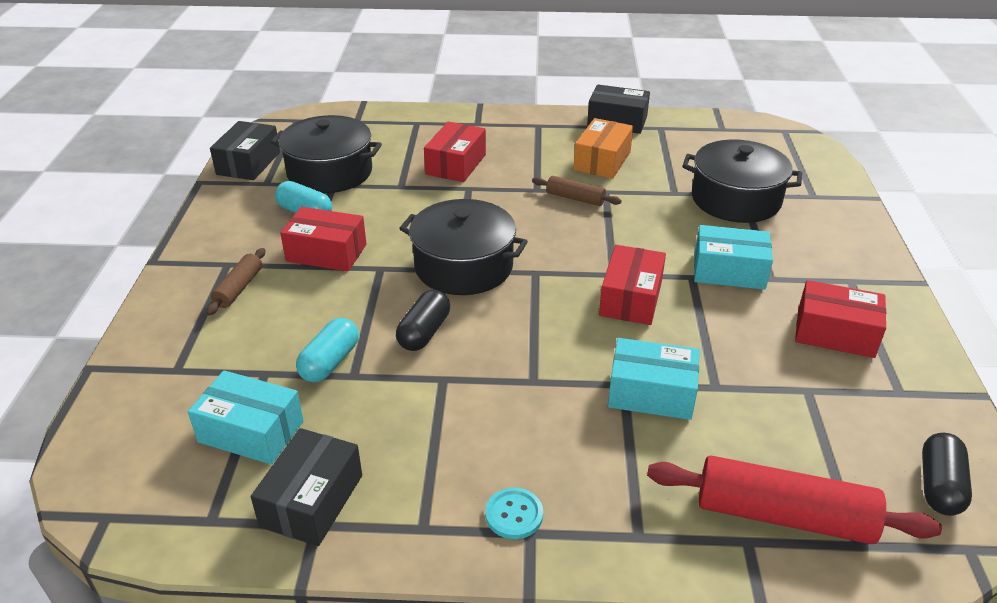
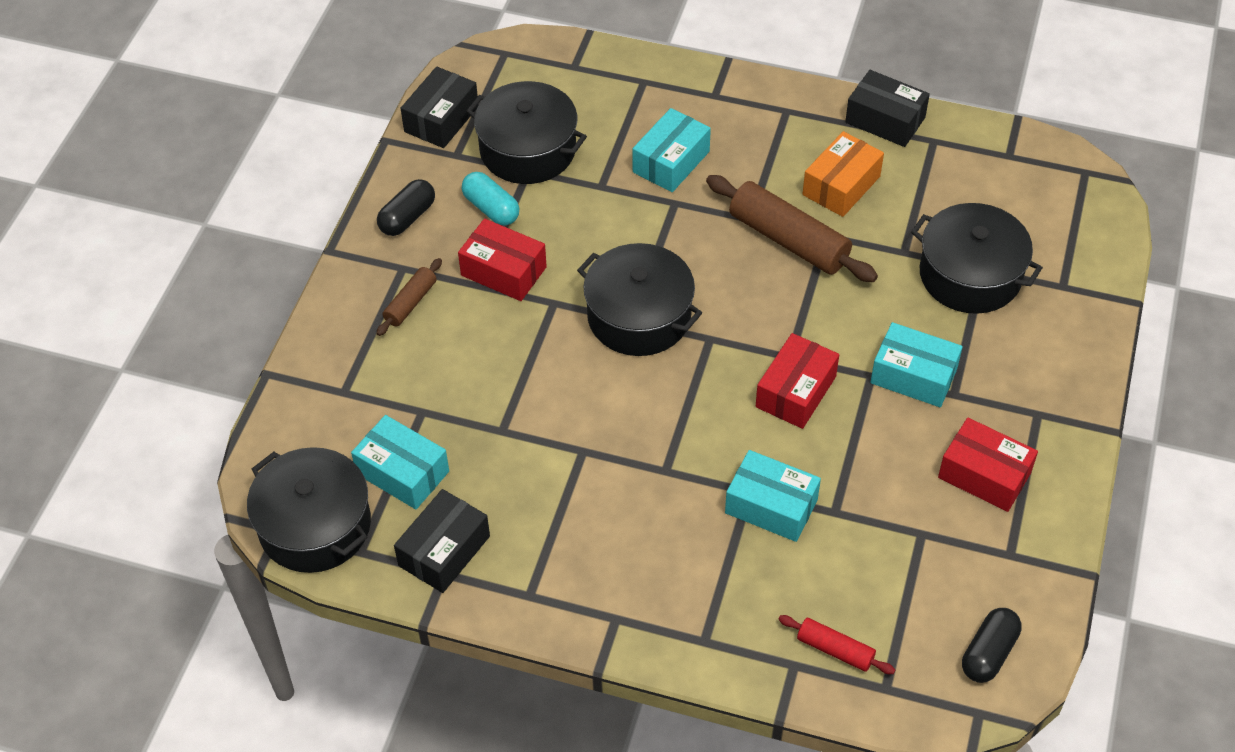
camera: 15 degrees right, 15 degrees up
turquoise capsule [296,318,359,382] -> none
black capsule [396,290,450,351] -> black capsule moved to [377,179,435,236]
red box [424,122,486,182] -> turquoise box [632,108,711,192]
turquoise button [485,488,543,539] -> none
brown rolling pin [532,176,622,206] -> brown rolling pin [706,175,878,282], size x1.92
red rolling pin [647,456,942,544] -> red rolling pin [778,615,895,674], size x0.52
none -> black pot [247,447,371,573]

